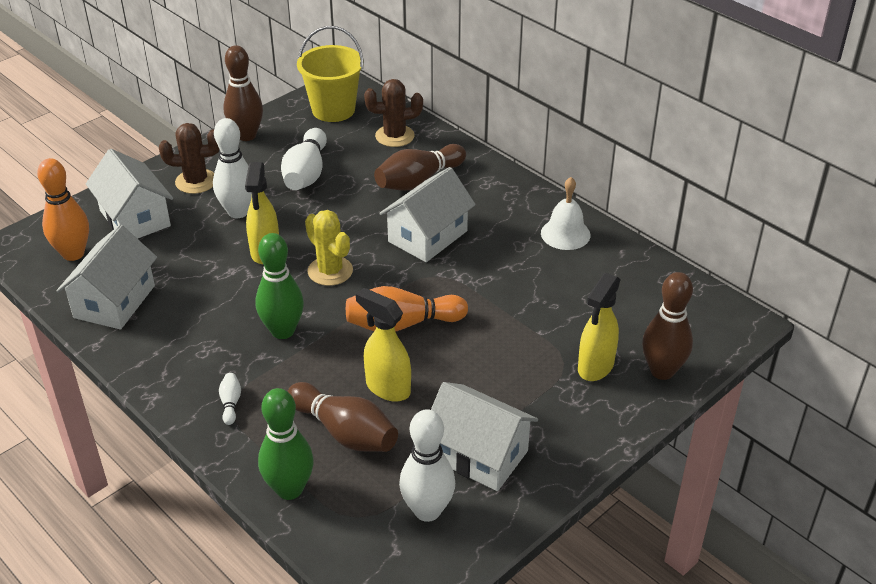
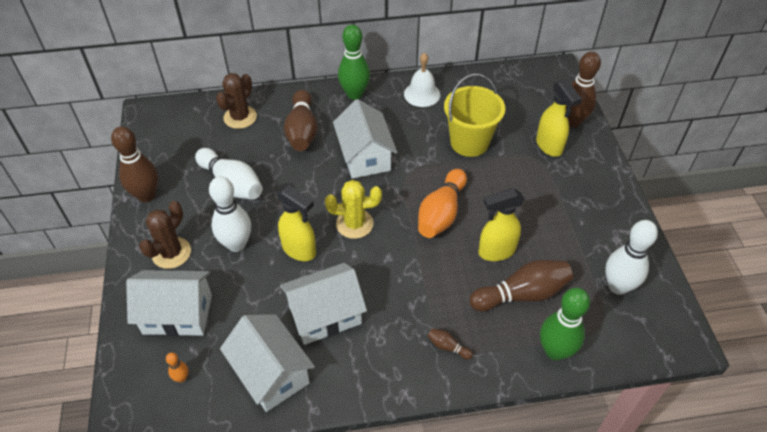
camera: 55 degrees left, 10 degrees up
orange bowling pin [37,158,89,261] -> orange bowling pin [166,352,189,383], size x0.44
white bowling pin [219,373,241,425] -> brown bowling pin [428,329,473,360]
green bowling pin [256,233,304,339] -> green bowling pin moved to [338,24,370,100]
yellow bucket [297,26,364,122] -> yellow bucket moved to [444,74,505,157]
white house [431,382,538,491] -> white house moved to [280,263,367,345]

